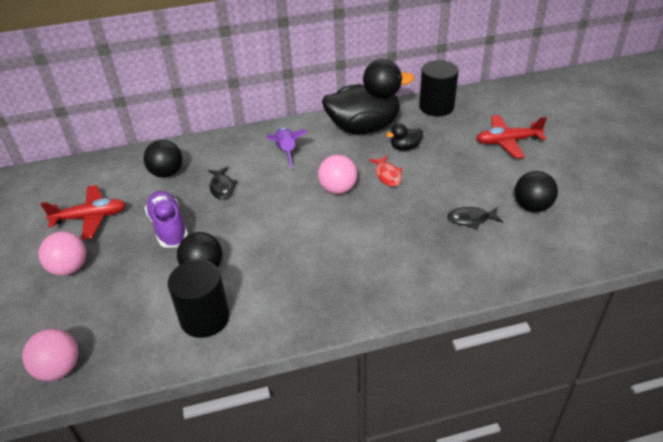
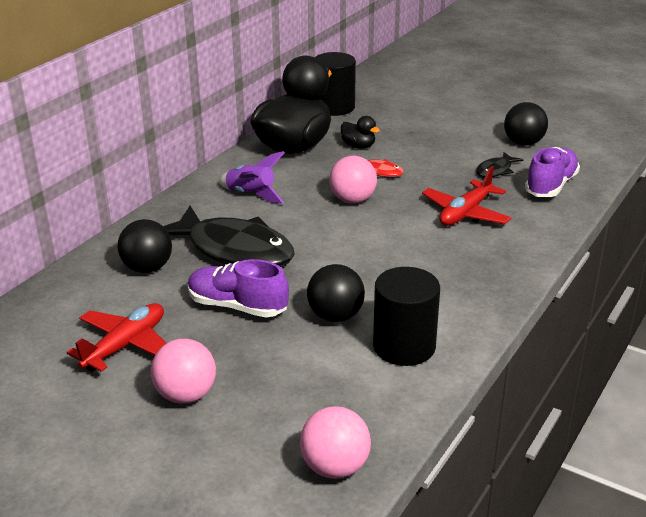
camera: 45 degrees left, 10 degrees down
black fish [208,167,238,199] -> black fish [163,206,295,267], size x2.27
black duck [386,123,423,151] -> black duck turned 75 degrees counterclockwise [341,116,380,149]
red plane [476,115,547,158] -> red plane moved to [422,166,511,226]
none -> purple shoe [525,147,580,197]

